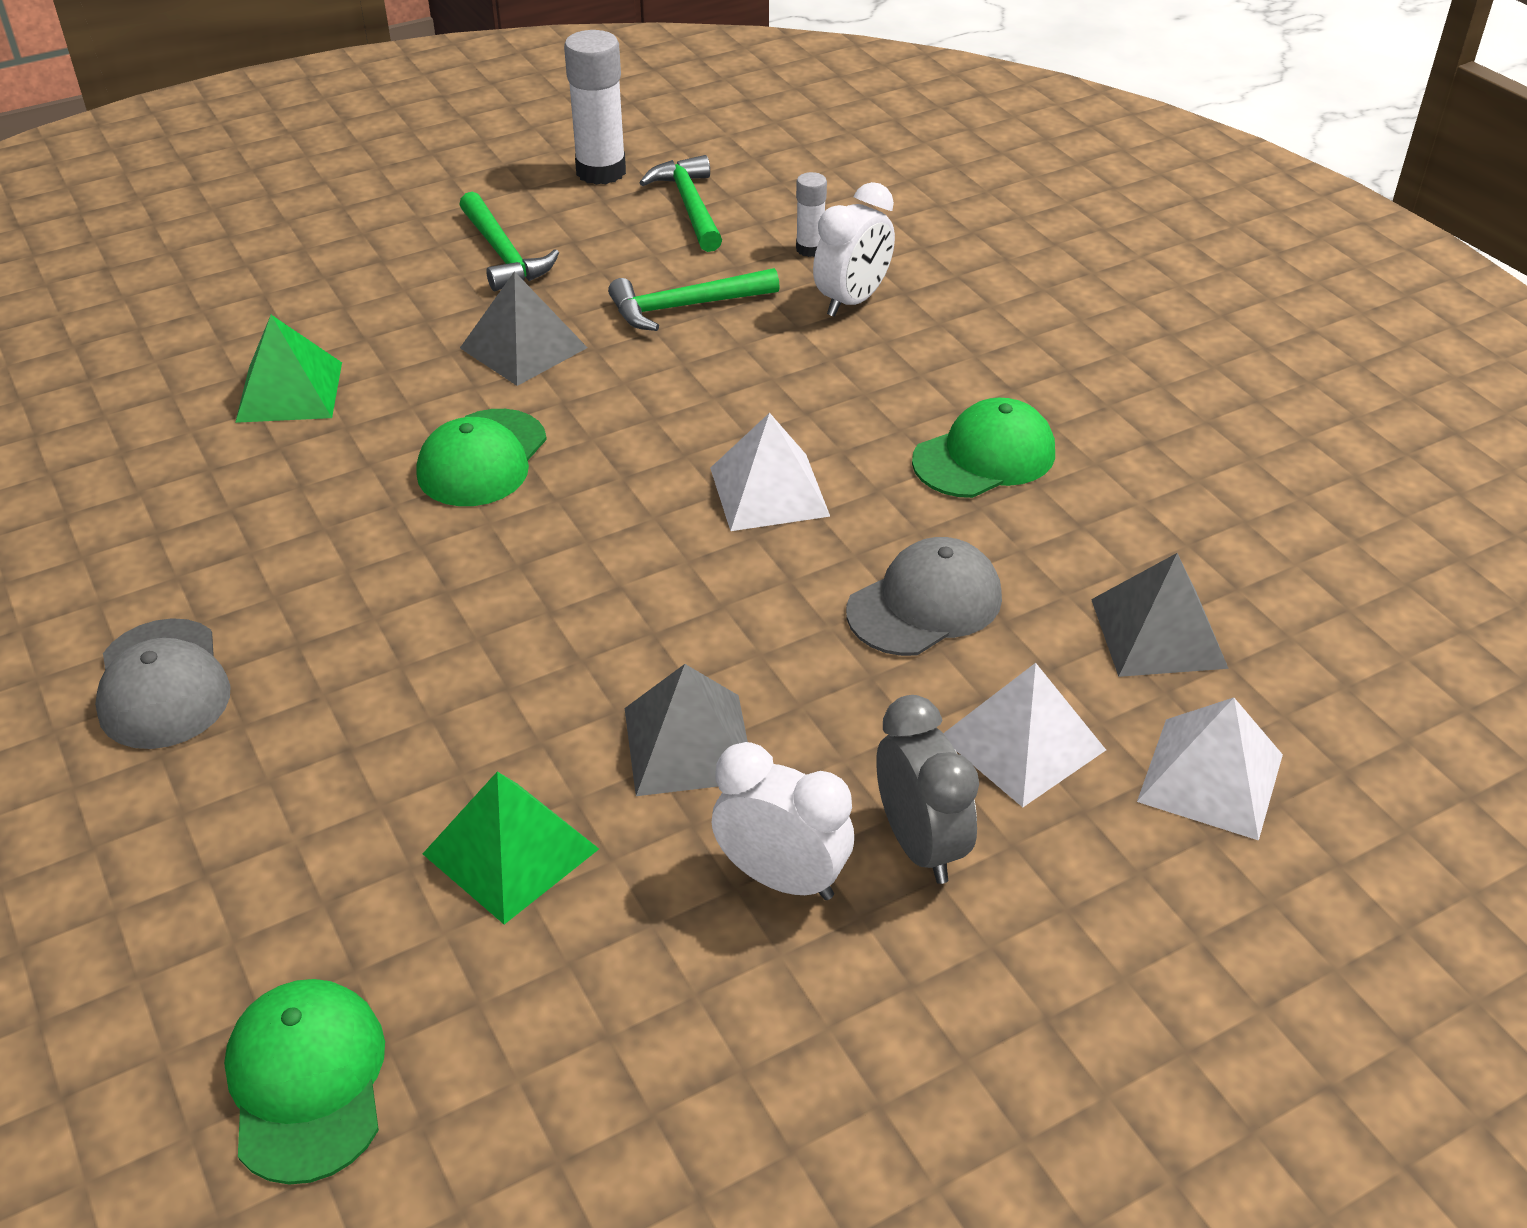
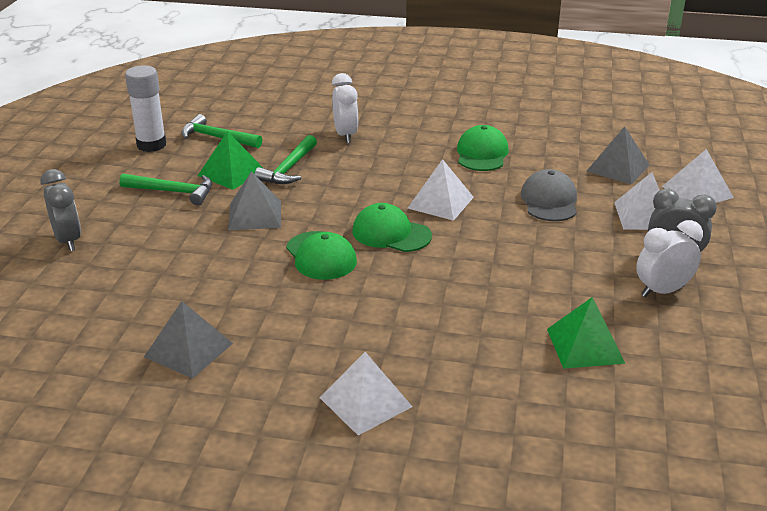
camera: 50 degrees left, 10 degrees down
grey cap [95,618,231,749] -> white pyramid [320,352,413,435]
green cap [224,979,385,1185] -> green cap moved to [352,203,432,252]
green pyramid [235,315,342,423] -> green pyramid moved to [198,131,263,190]
grey pyramid [625,664,748,796] -> grey pyramid moved to [144,301,233,379]
white glue stick [796,172,827,257] -> none
none -> grey clock [40,169,81,251]

